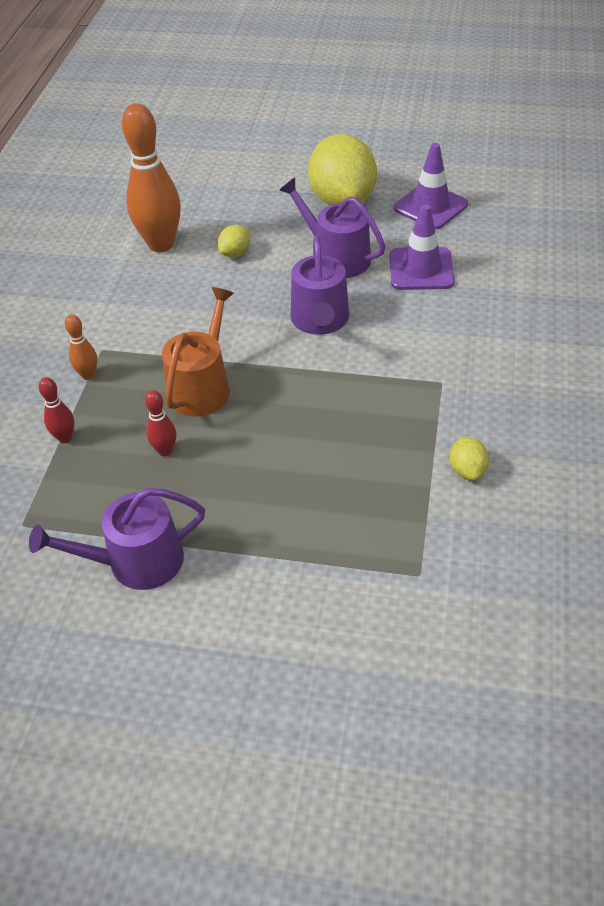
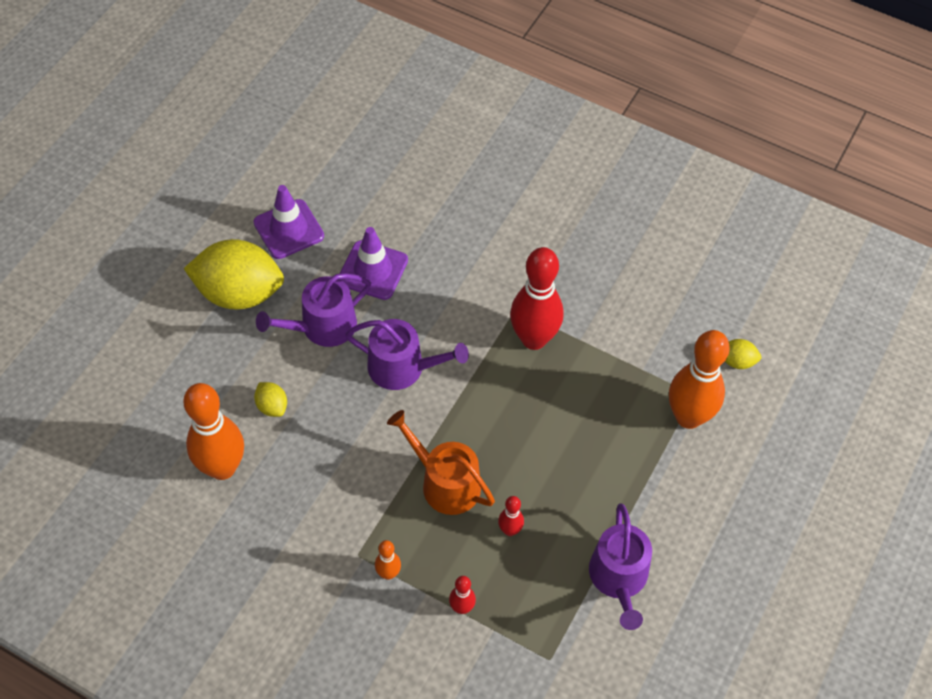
camera: 75 degrees left, 10 degrees up
yellow lemon [450,437,489,480] -> yellow lemon moved to [725,339,761,369]
none -> red bowling pin [510,247,563,350]
none -> orange bowling pin [669,330,730,429]

